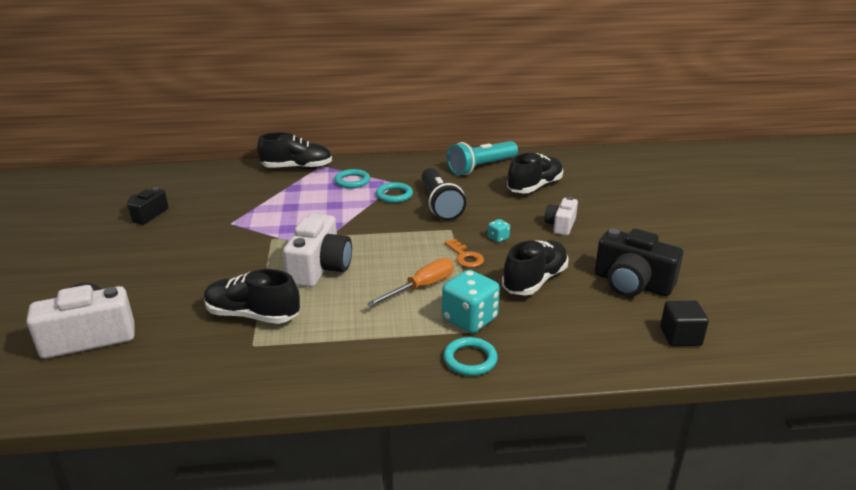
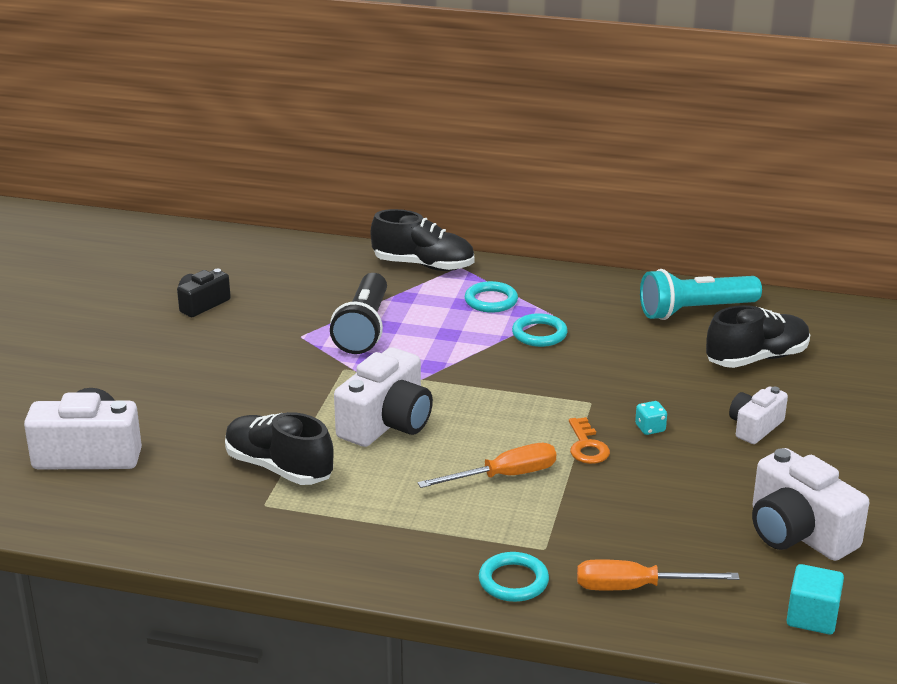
camera: 20 degrees right, 0 degrees up
black flashlight [421,168,466,220] -> black flashlight moved to [330,273,387,354]
turquoise dice [442,270,500,333] -> none
black shoe [502,240,568,295] -> none
black camera [595,228,683,297] -> white camera [752,448,869,561]
black cube [660,301,709,346] -> turquoise cube [786,564,844,634]
none -> orange screwdriver [577,559,739,590]

